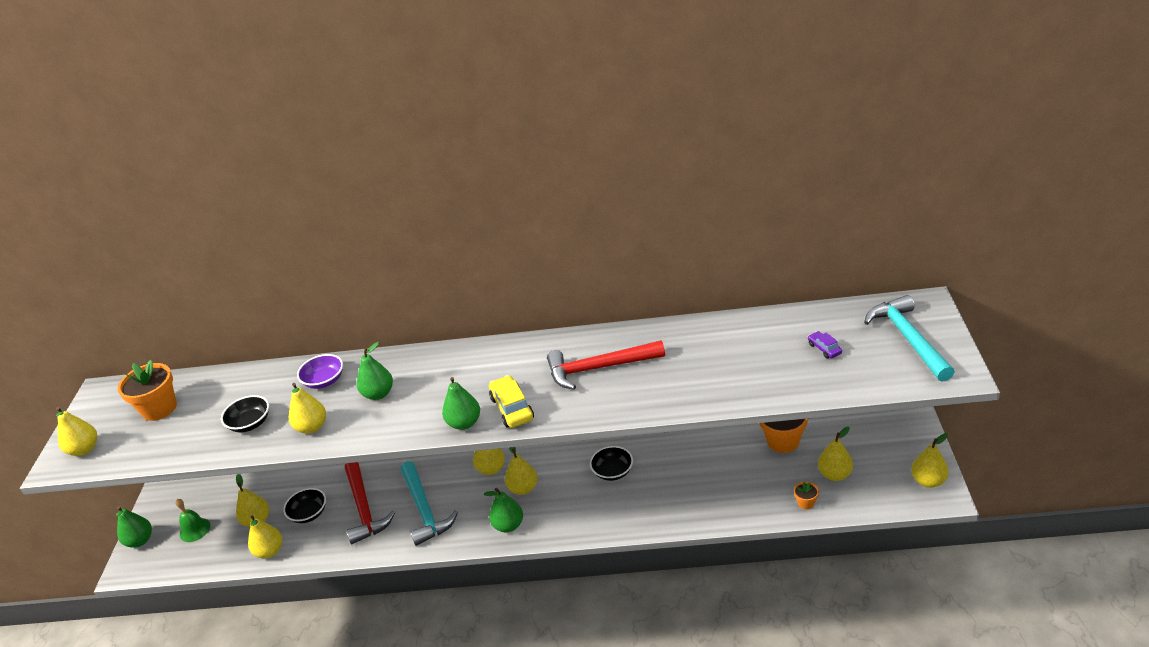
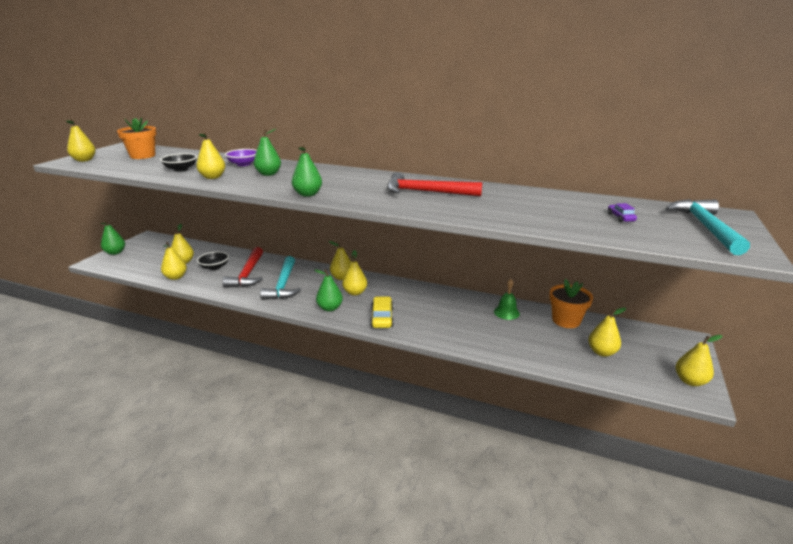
camera: 15 degrees right, 10 degrees down
green bell [176,499,210,542] -> green bell moved to [494,279,520,320]
yellow car [489,375,534,428] -> yellow car moved to [370,296,394,328]
black bowl [590,446,633,481] -> none
orange flower pot [794,482,819,509] -> none

